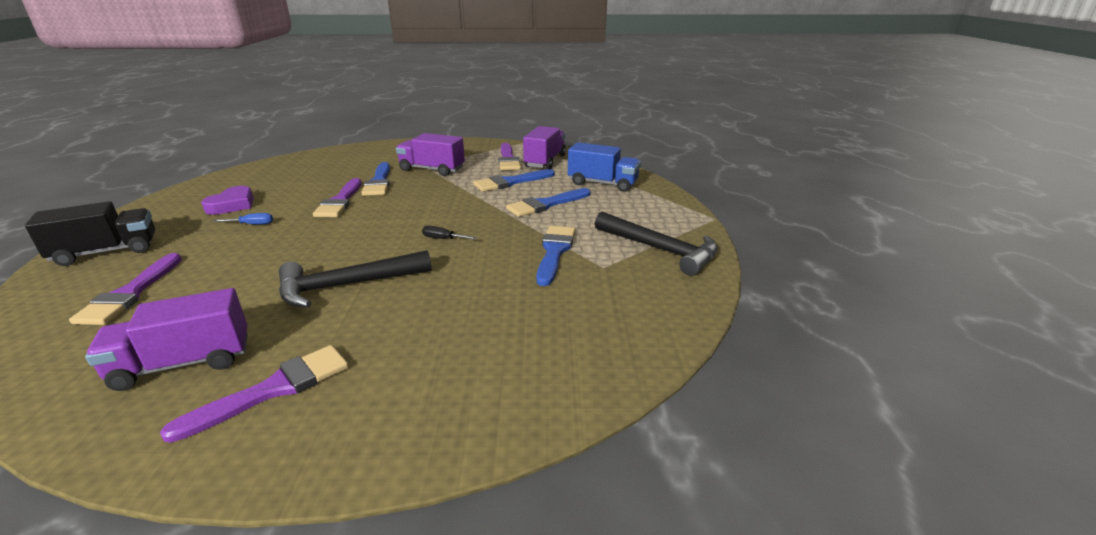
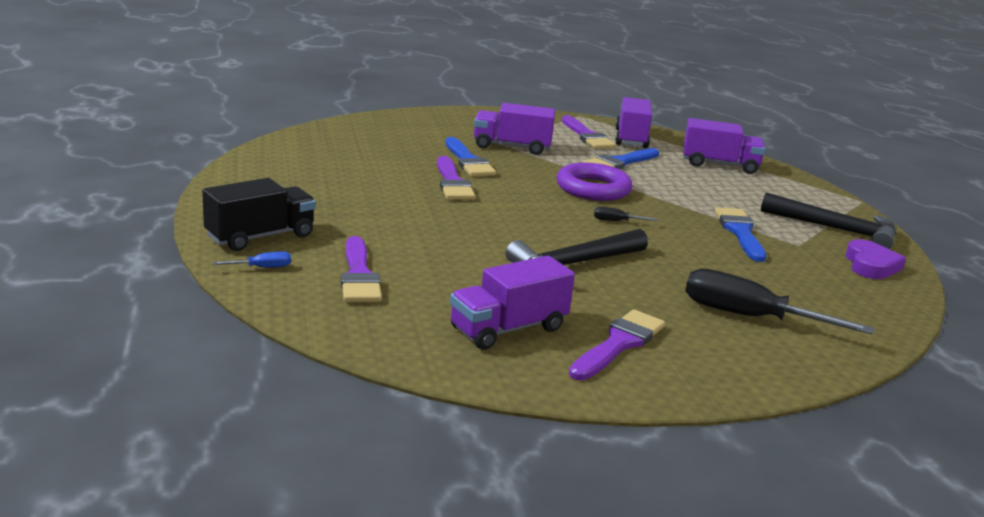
camera: 15 degrees left, 5 degrees down
purple heart [201,186,254,215] -> purple heart moved to [846,239,906,279]
blue screwdriver [213,213,273,224] -> blue screwdriver moved to [212,252,291,268]
blue brush [506,188,591,217] -> none
blue truck [568,142,641,192] -> purple truck [683,118,766,174]
none -> purple ring [557,163,633,201]
none -> black screwdriver [685,269,874,335]

